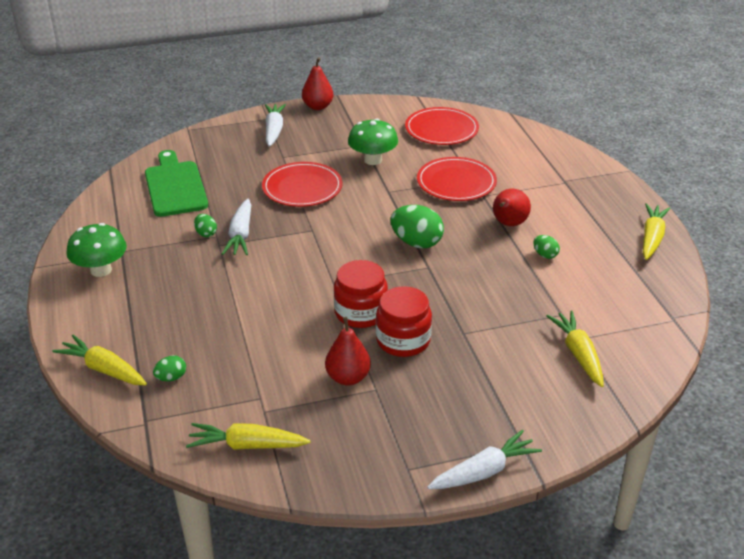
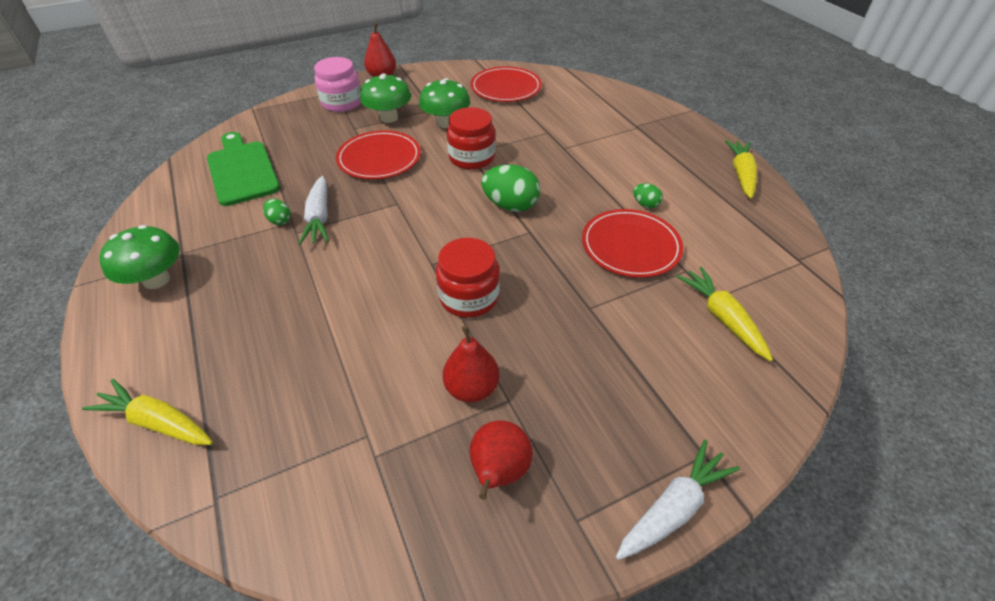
camera: 10 degrees left, 10 degrees up
green egg [153,355,186,381] -> none
yellow carrot [186,423,310,450] -> none
white carrot [265,104,286,147] -> pink jar [314,57,361,112]
red jar [376,286,432,357] -> red jar moved to [447,107,496,170]
red plate [417,157,497,201] -> red plate moved to [582,209,683,278]
red pear [493,189,531,226] -> red pear moved to [470,421,533,500]
none -> green mushroom [360,73,411,123]

